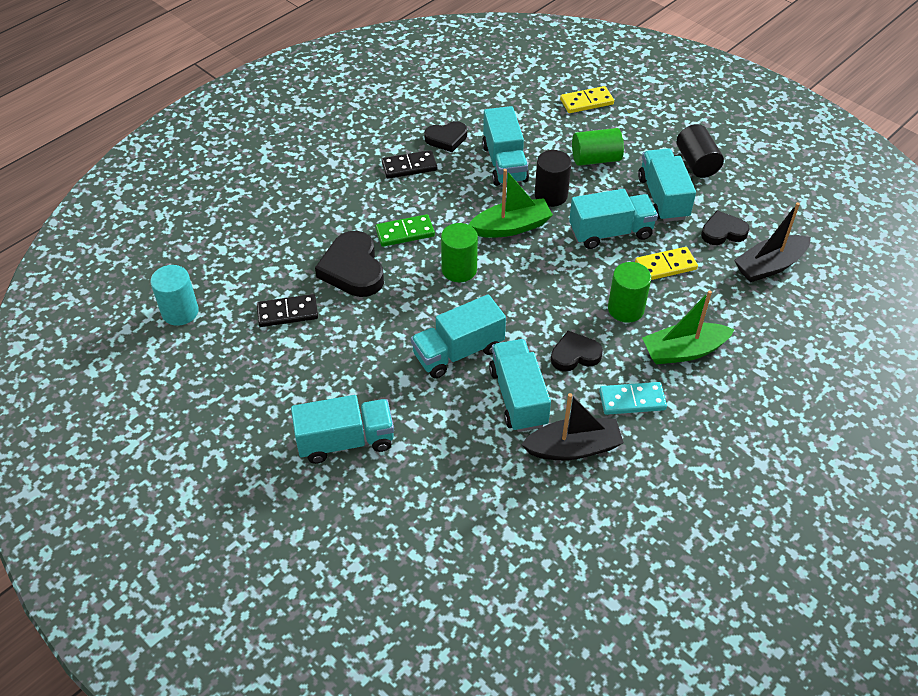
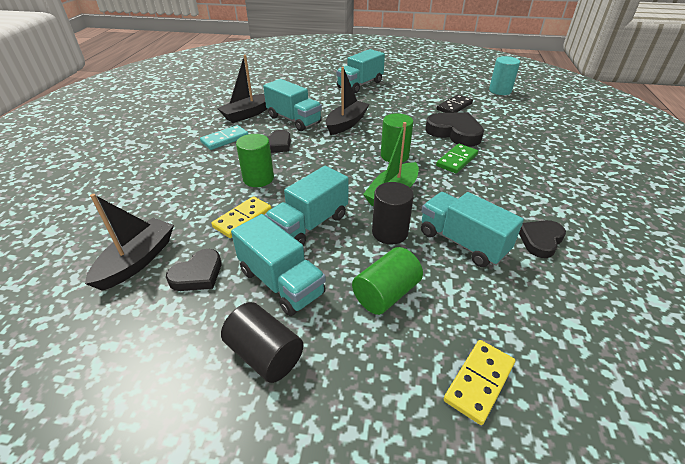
camera: 145 degrees right, 10 degrees down
black domino [382,150,437,179] -> none
turquoise truck [411,294,506,378] -> black boat [325,67,369,135]
green boat [642,290,735,364] -> none

